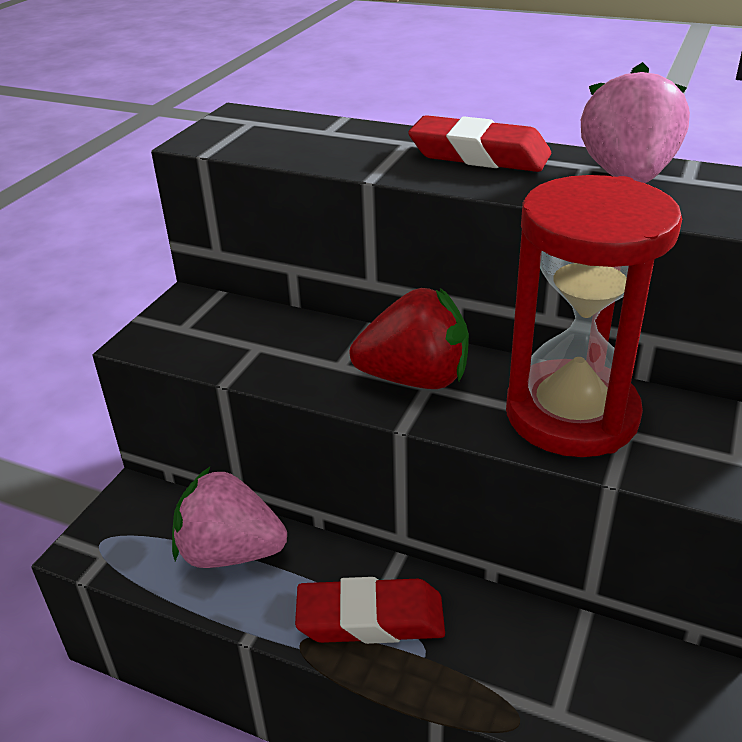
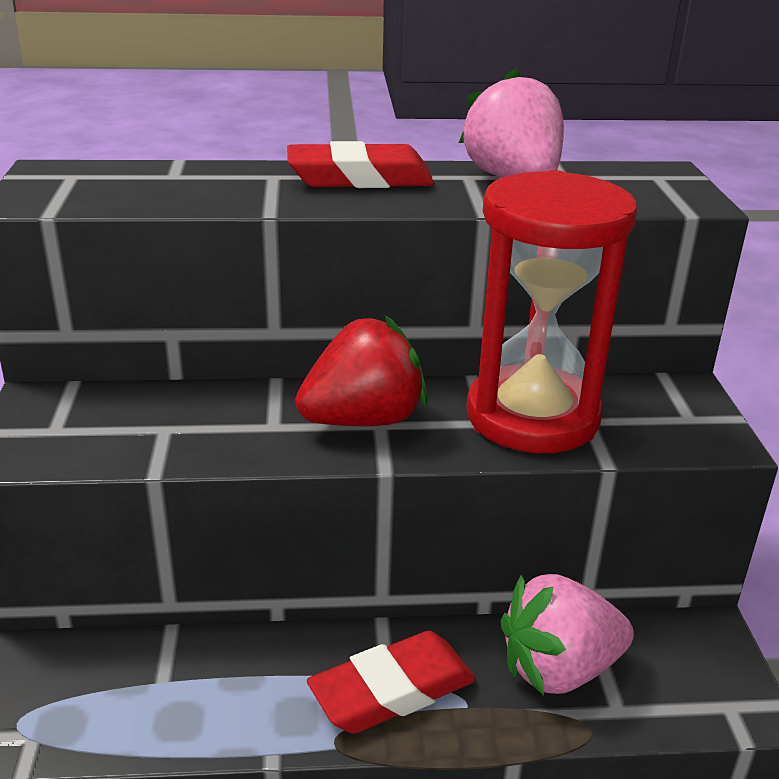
camera: 30 degrees left, 5 degrees down
pink strawberry [172,467,287,568] -> pink strawberry moved to [501,574,634,695]

